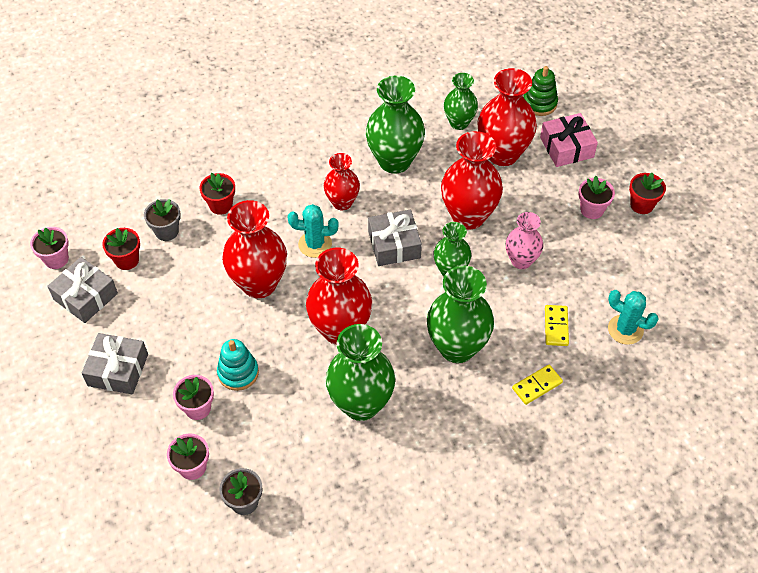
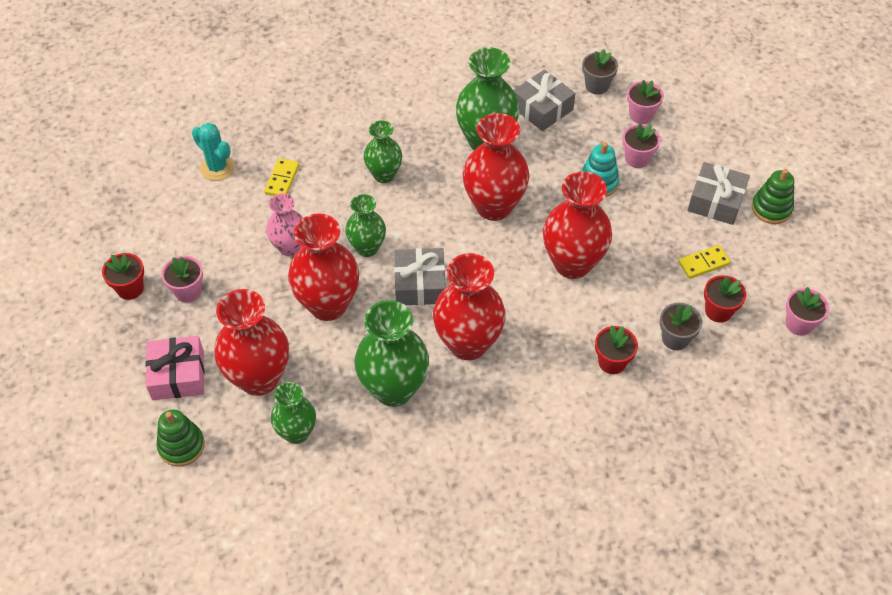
camera: 170 degrees left, 0 degrees up
grey gift [47,257,118,323] -> grey gift moved to [513,69,576,131]
turquoise cactus [288,204,339,258] -> none
red vase [324,153,360,210] -> red vase [433,253,506,360], size x1.67
green vase [427,266,494,363] -> green vase [364,120,402,183], size x0.60
yellow domino [512,365,563,405] -> yellow domino moved to [678,245,731,279]
none -> green stacking toy [752,169,794,224]

